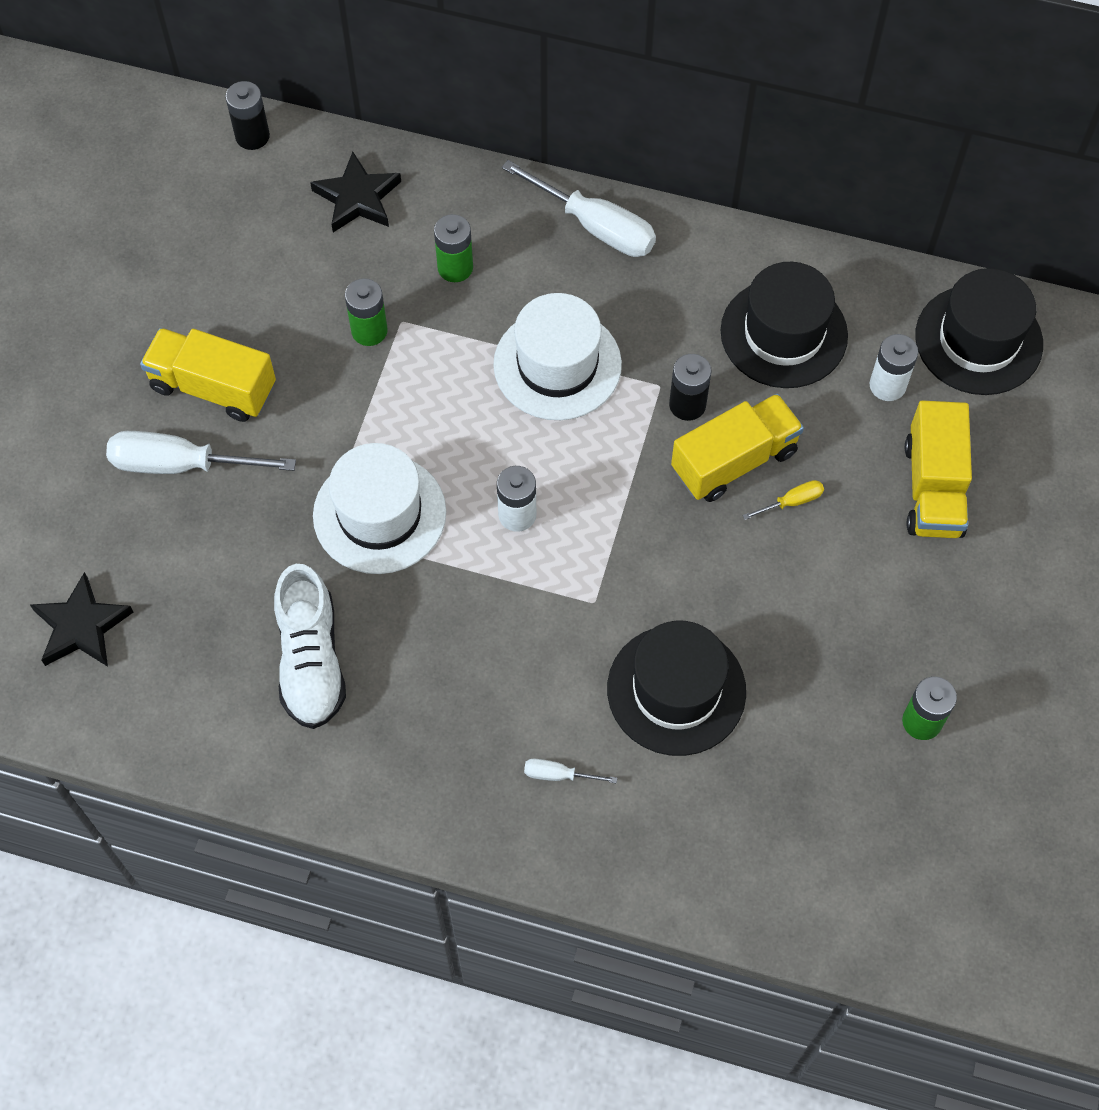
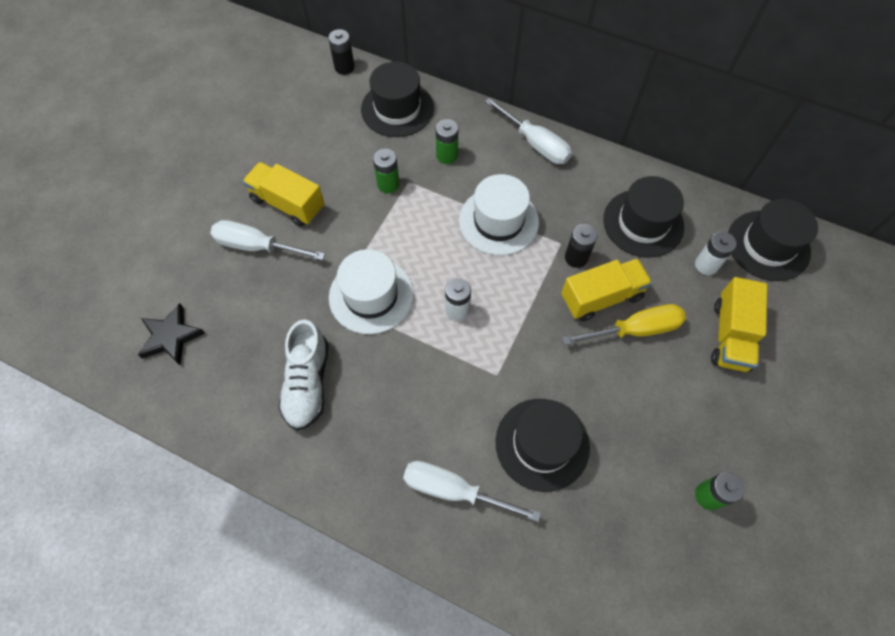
camera: 10 degrees right, 0 degrees up
black star [310,152,401,232] -> black hat [361,62,434,137]
white screwdriver [524,758,617,783] -> white screwdriver [403,461,541,522], size x2.17
yellow screwdriver [742,480,824,520] -> yellow screwdriver [562,304,686,345], size x2.17

